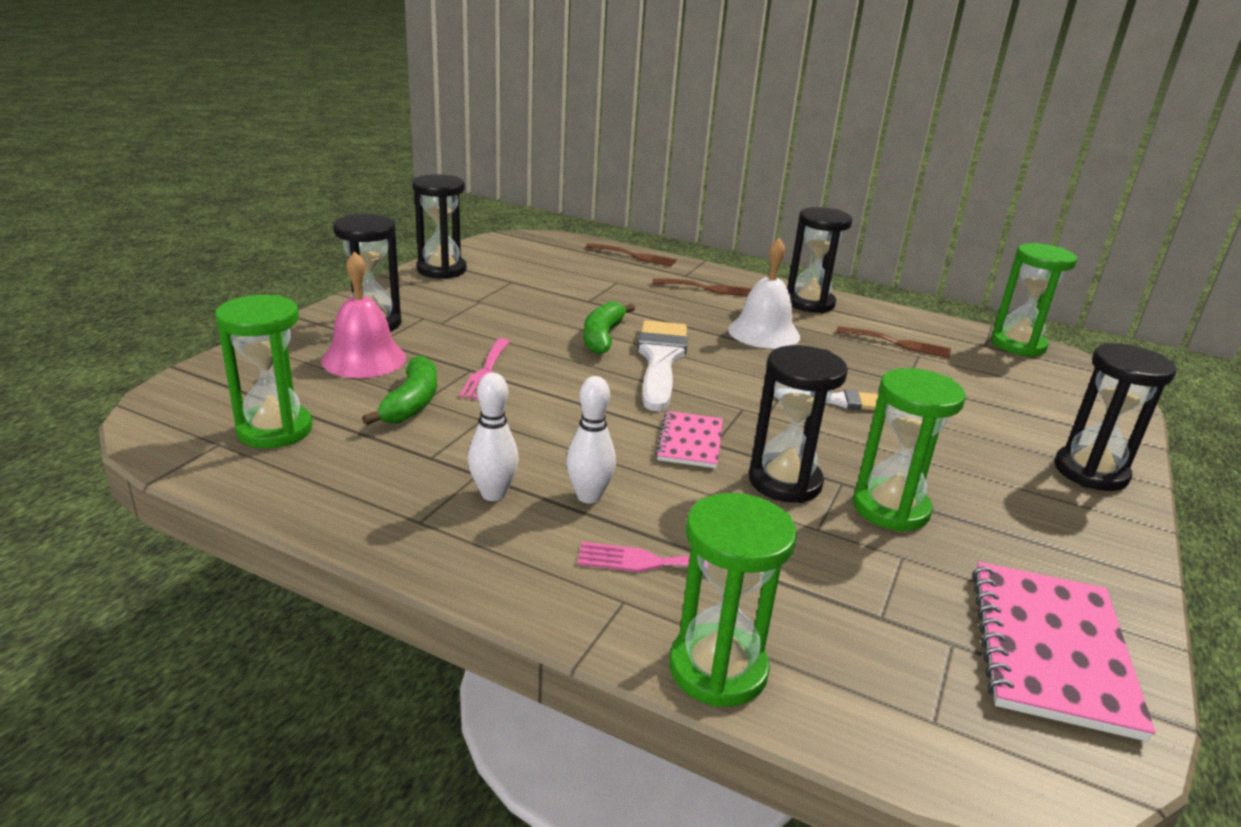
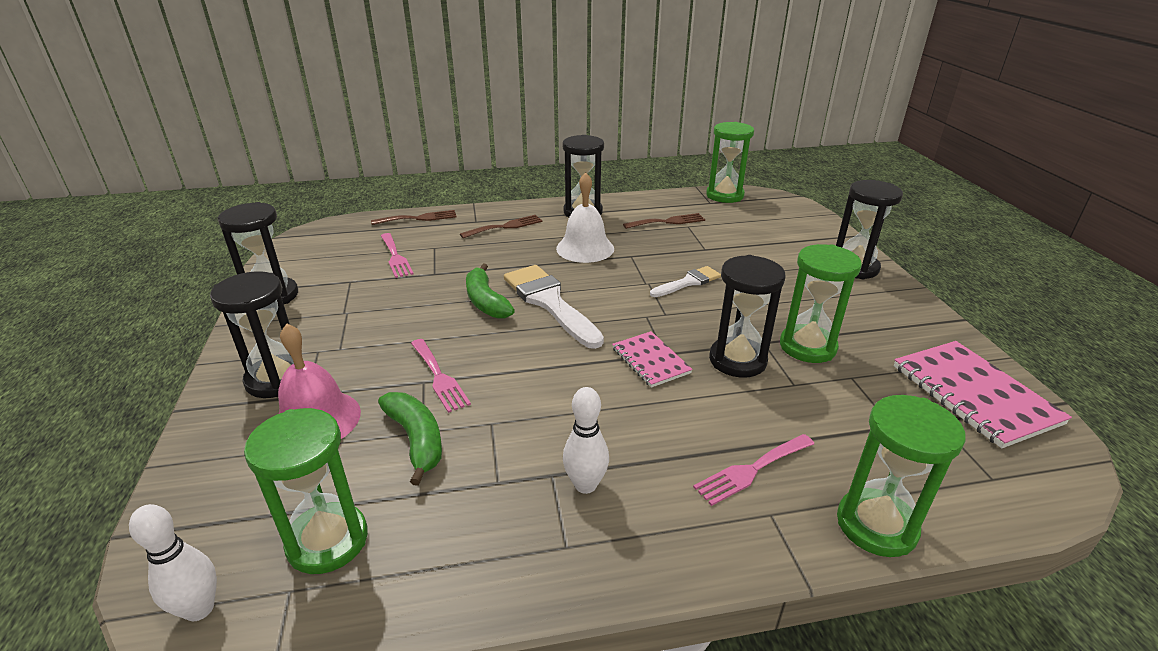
camera: 35 degrees left, 5 degrees up
white bowling pin [566,376,616,503] -> white bowling pin moved to [129,504,217,621]
none -> pink fork [381,233,413,278]

